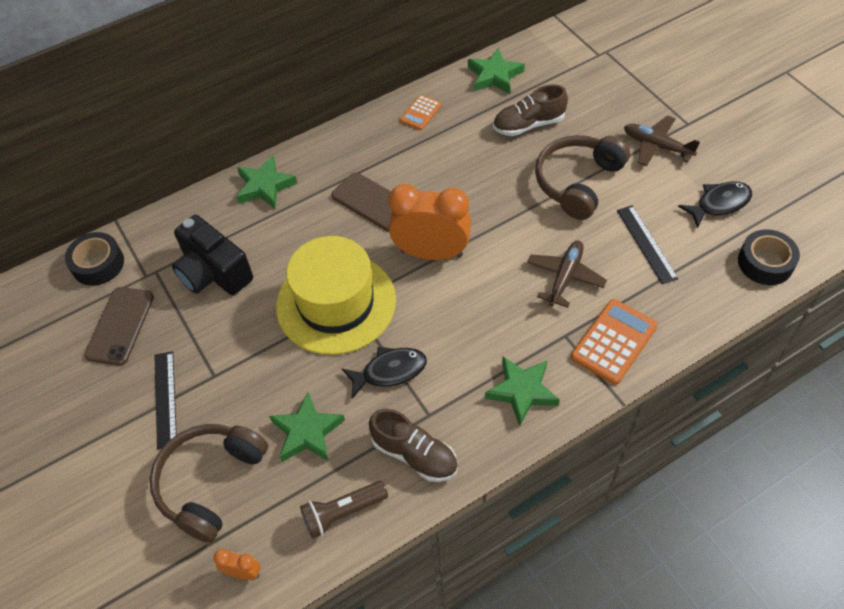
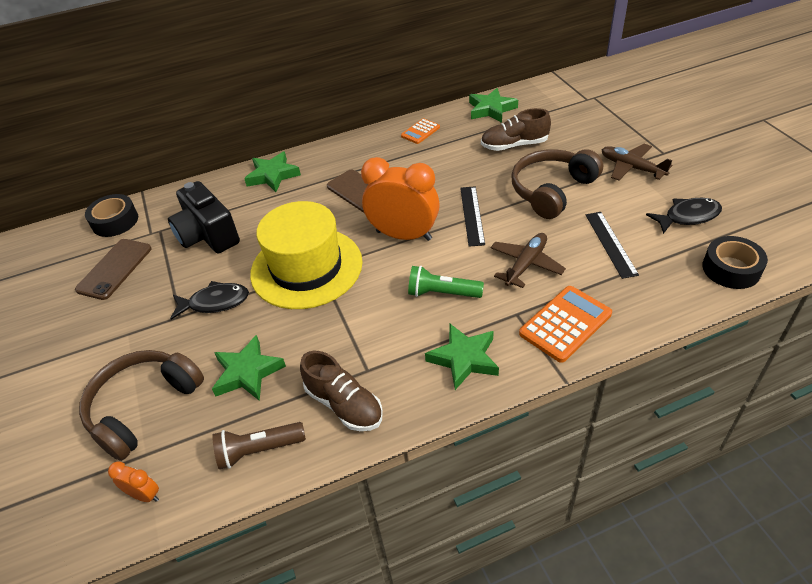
camera: 10 degrees right, 10 degrees down
black ruler [154,351,177,450] -> black ruler moved to [460,186,485,247]
black fish [342,347,427,399] -> black fish moved to [170,281,249,320]
none -> green flashlight [408,266,484,298]

